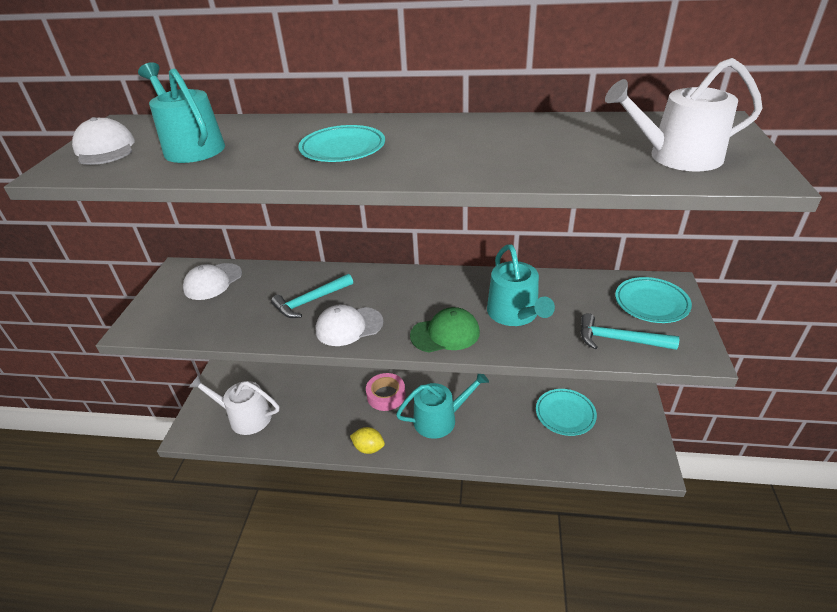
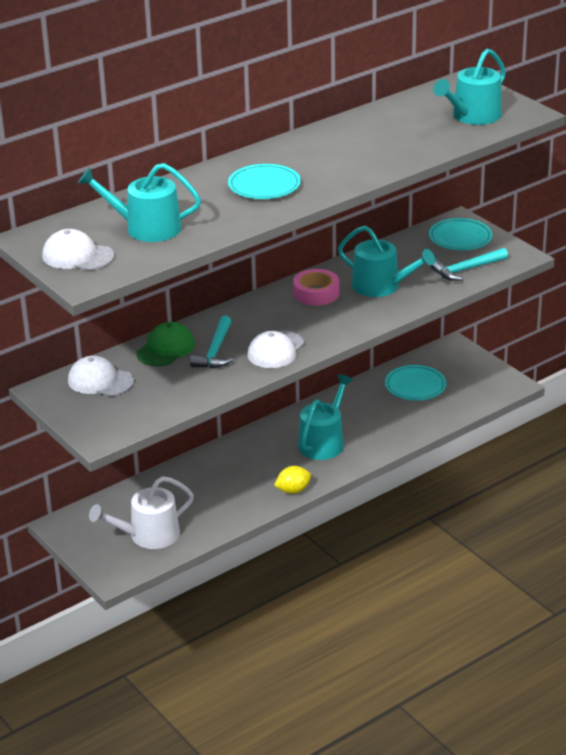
camera: 45 degrees left, 5 degrees down
white cap [183,263,242,300] -> white cap turned 120 degrees clockwise [68,356,134,396]
pink tape [366,373,406,411] -> pink tape moved to [293,269,339,305]
green cap [410,307,480,353] -> green cap moved to [137,322,195,366]
white watering can [605,58,763,172] -> turquoise watering can [433,49,506,125]

